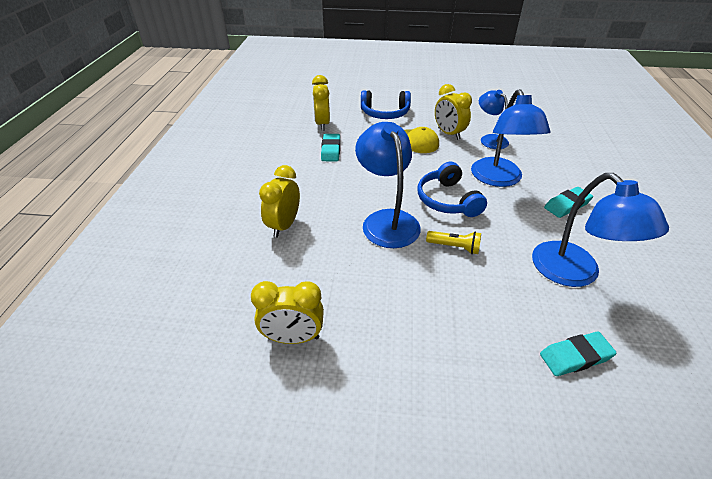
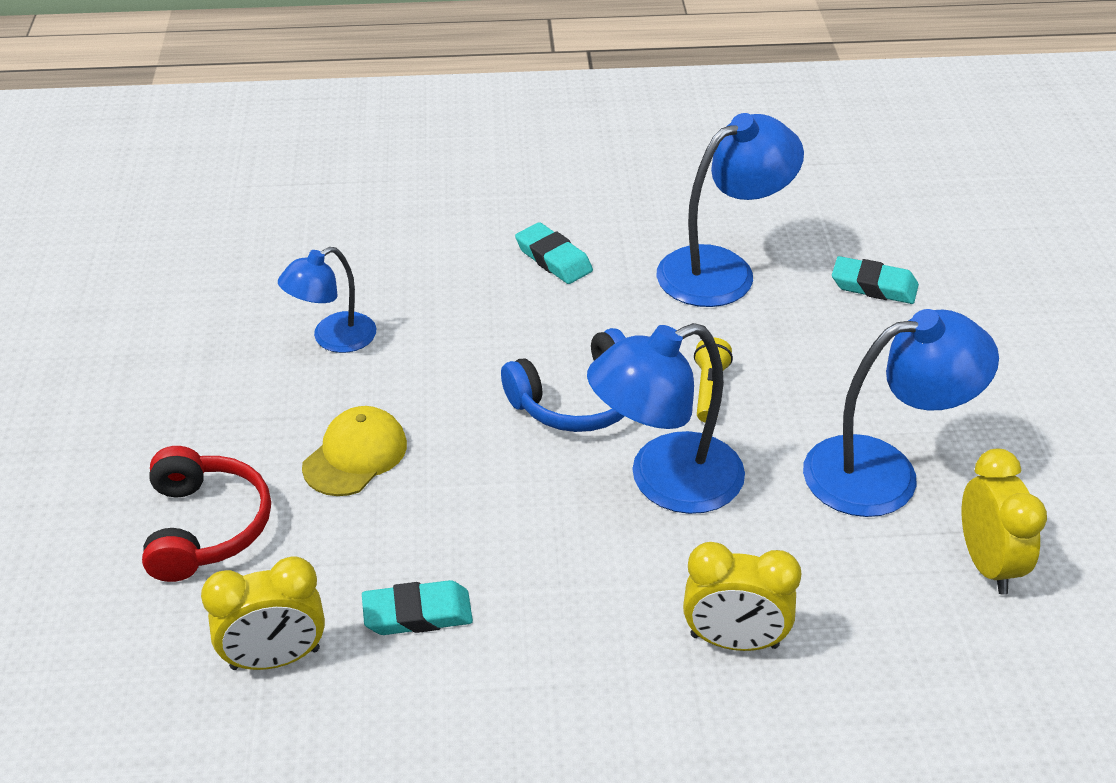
camera: 100 degrees left, 0 degrees up
blue headphones [361,90,411,119] -> red headphones [142,446,271,582]
yellow clock [435,84,472,140] -> none
blue lamp [471,89,550,187] -> blue lamp moved to [803,309,999,517]
turquoise eraser [540,332,617,376] -> turquoise eraser turned 45 degrees counterclockwise [832,256,919,304]

